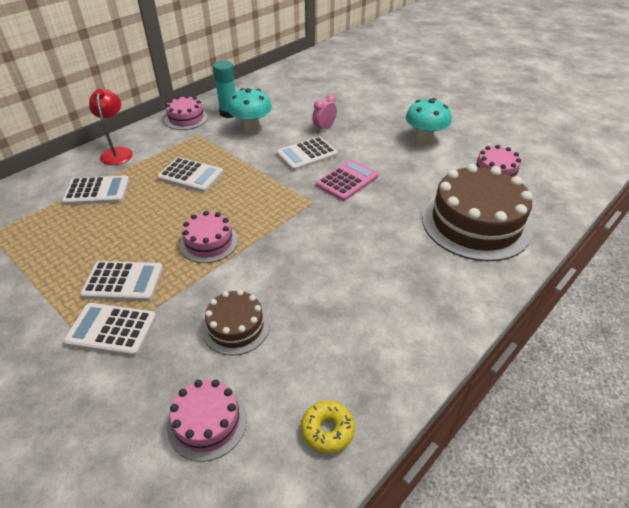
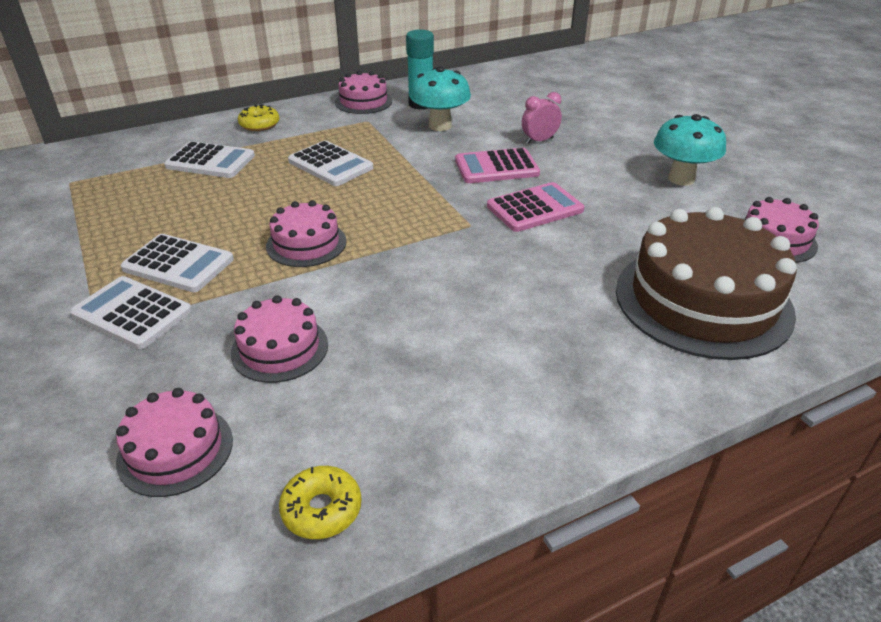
camera: 20 degrees right, 5 degrees down
red lamp [89,89,133,165] -> yellow donut [238,104,279,131]
brown cake [202,290,270,355] -> pink cake [231,295,328,383]
white calculator [277,136,338,171] -> pink calculator [455,148,540,183]

